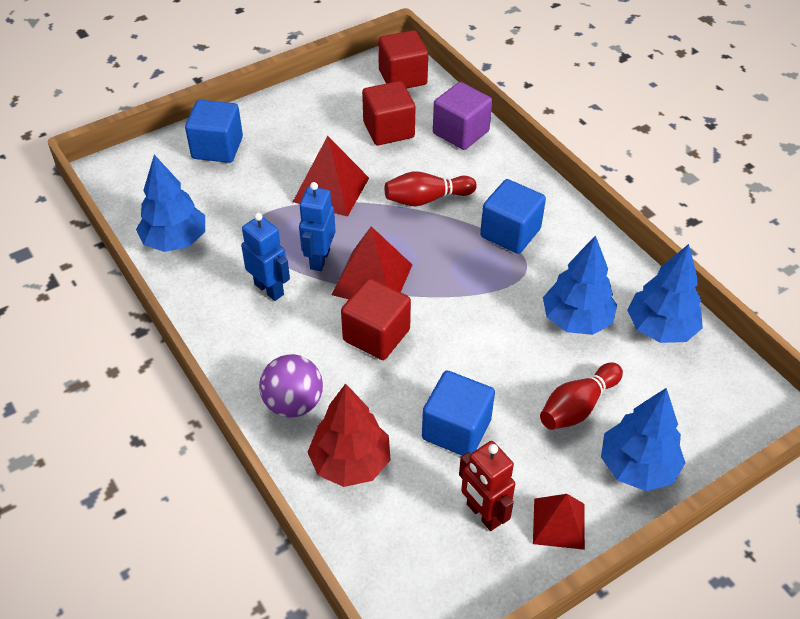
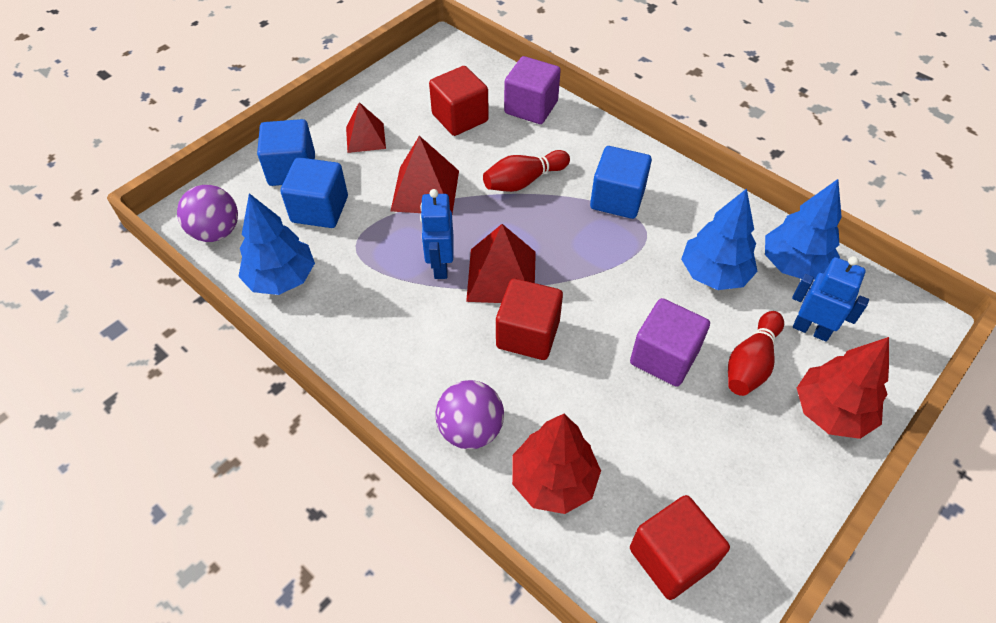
camera: 15 degrees left, 5 degrees up
blue robot [241,213,290,301] -> blue robot moved to [792,256,869,342]
red cube [378,30,428,89] -> red cube moved to [630,495,730,600]
blue cube [422,371,495,456] -> blue cube moved to [280,157,348,228]
red robot [459,441,515,531] -> none
red pyramid [533,494,585,550] -> red pyramid moved to [346,102,386,153]
blue tree [601,388,685,491] -> red tree [797,337,889,439]
none -> purple ball [177,185,238,242]
none -> purple cube [630,298,710,387]

